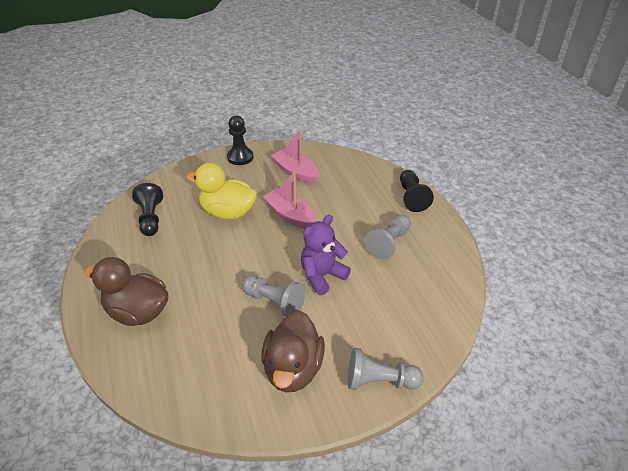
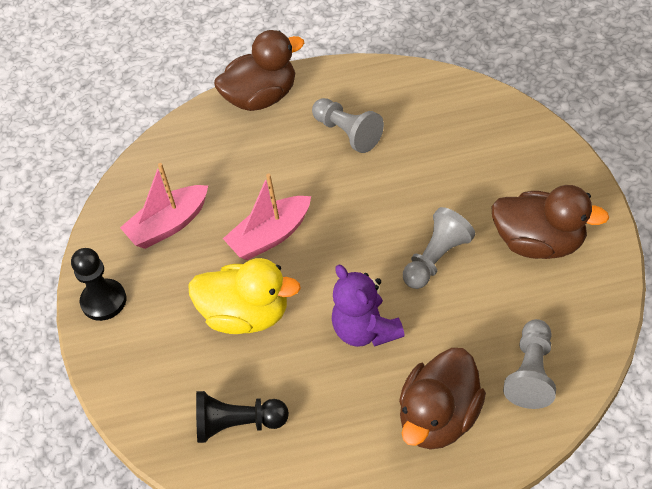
camera: 75 degrees left, 10 degrees up
yellow duck [186,163,257,220] -> yellow duck turned 105 degrees counterclockwise [188,258,301,334]
purple teddy bear [301,215,351,295] -> purple teddy bear moved to [332,265,405,347]
grey pawn [348,348,424,390] -> grey pawn moved to [503,319,556,409]
black pawn [400,170,434,212] -> brown duck [214,30,304,111]

